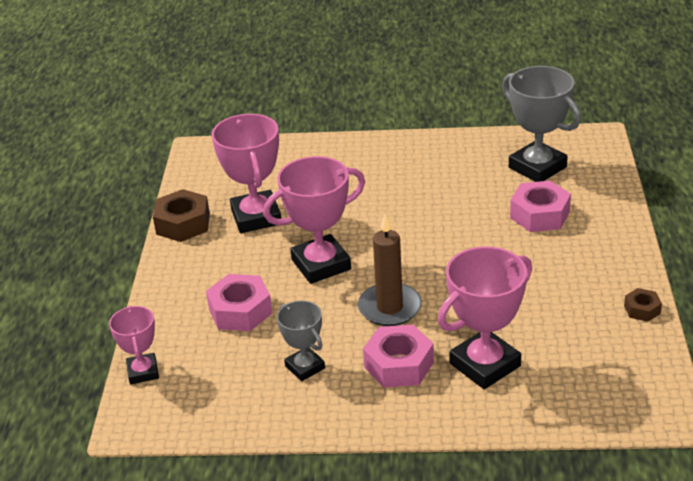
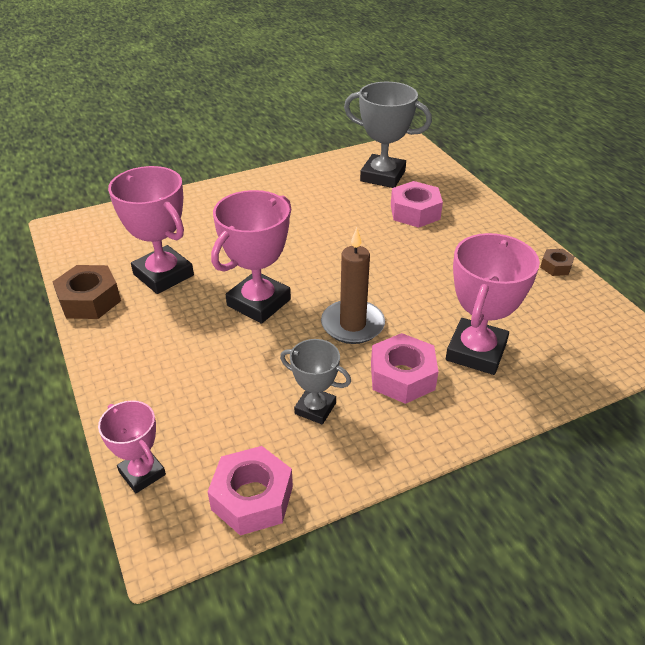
camera: 30 degrees left, 5 degrees up
pink nut [206,274,272,331] -> pink nut moved to [208,446,293,536]

